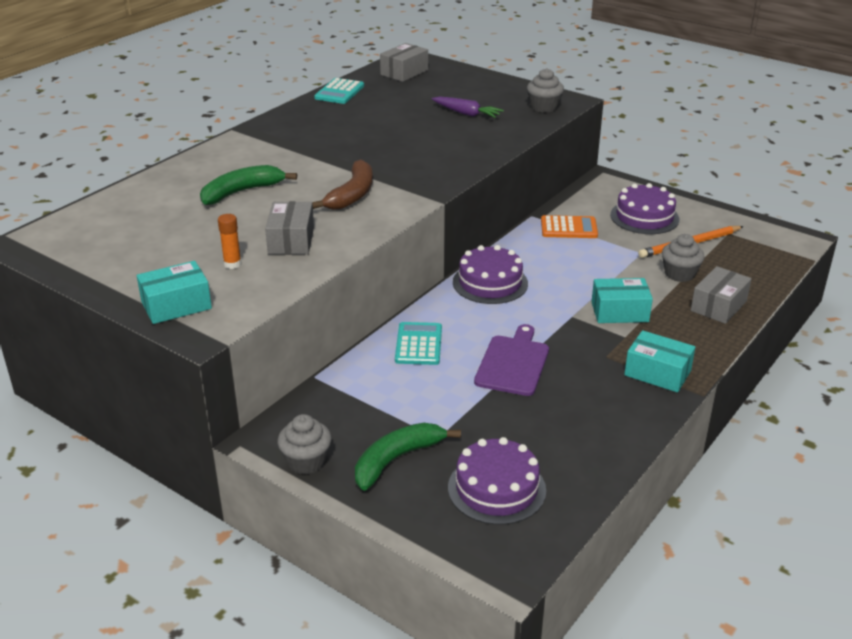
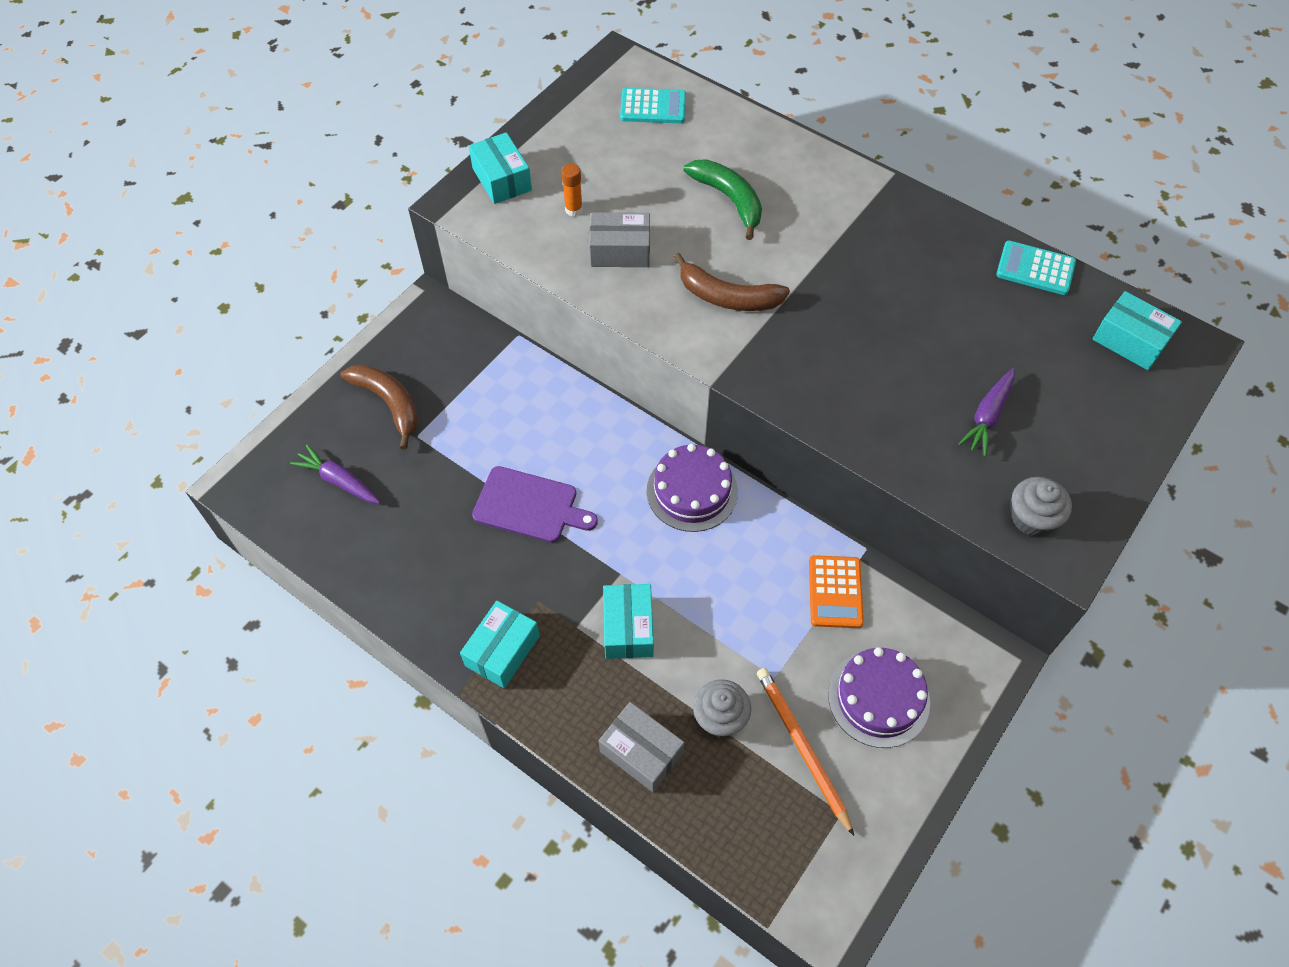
camera: 90 degrees right, 25 degrees up
grey cupcake [277,414,332,474] -> none
green banana [355,423,461,491] -> brown banana [340,364,418,449]
grey box [380,43,428,82] -> turquoise box [1092,291,1182,370]
turquoise calculator [395,322,442,365] -> turquoise calculator moved to [620,88,686,123]
purple cake [448,437,546,525] -> purple carrot [290,445,380,504]

